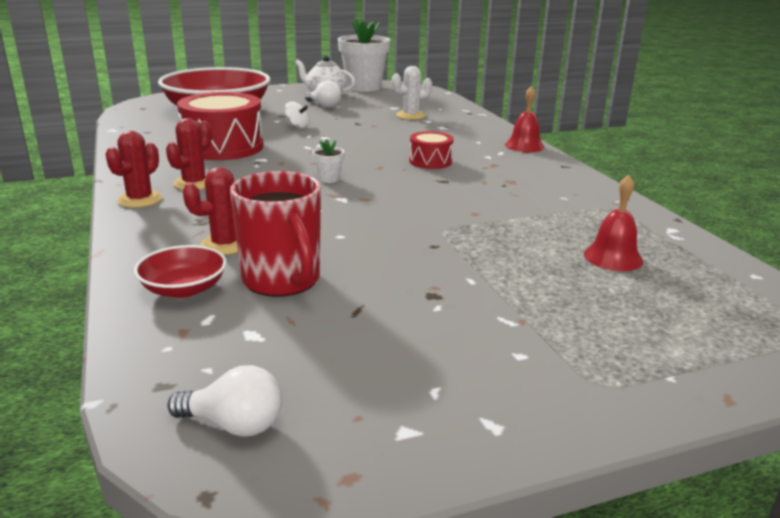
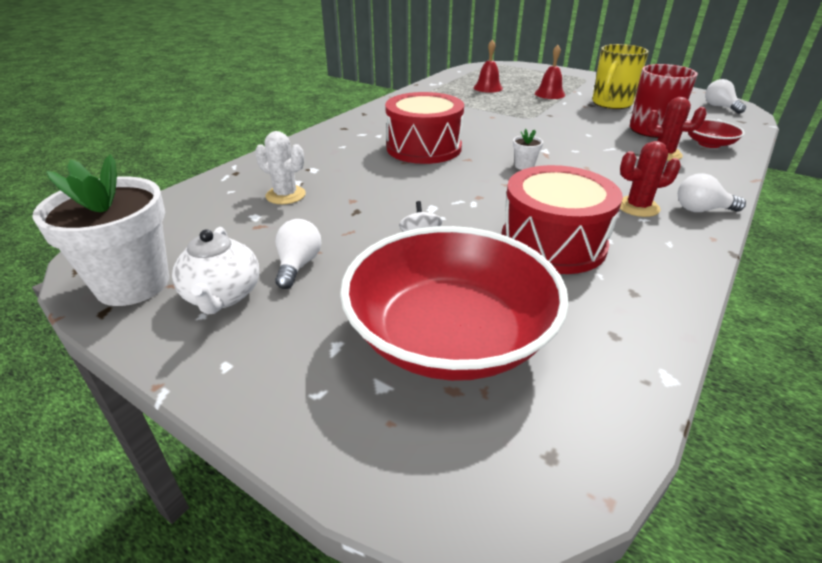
camera: 125 degrees left, 10 degrees up
red cactus [105,131,162,208] -> white light bulb [678,173,746,212]
red drum [409,131,454,169] -> red drum [385,92,464,164], size x1.92
red bell [505,86,545,152] -> red bell moved to [535,45,565,99]
none -> yellow mug [592,44,649,109]

